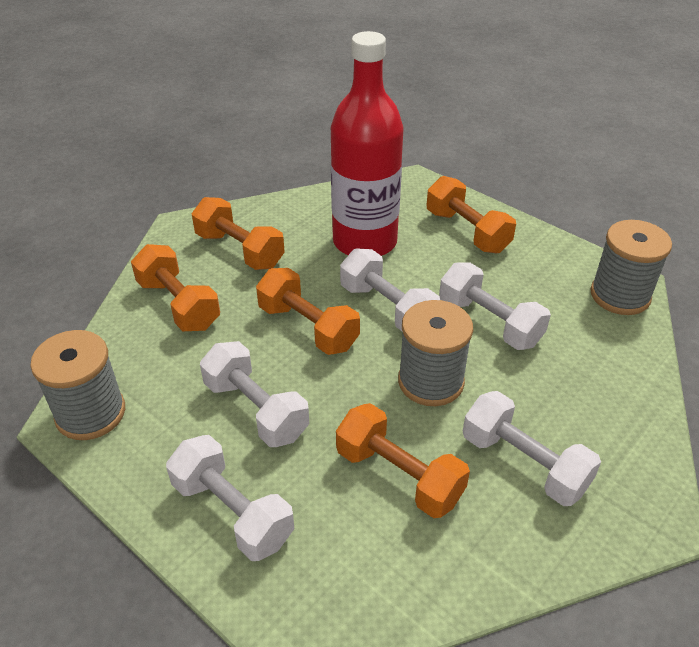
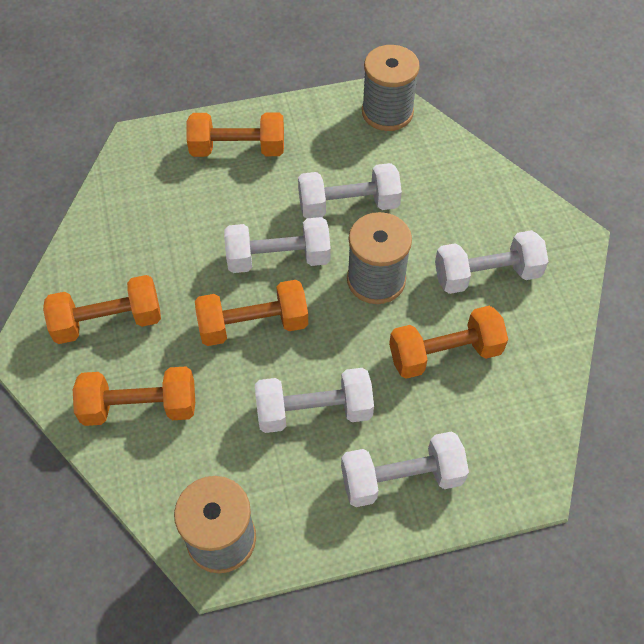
camera: 55 degrees left, 15 degrees up
red bottle [331,31,404,256] -> none

